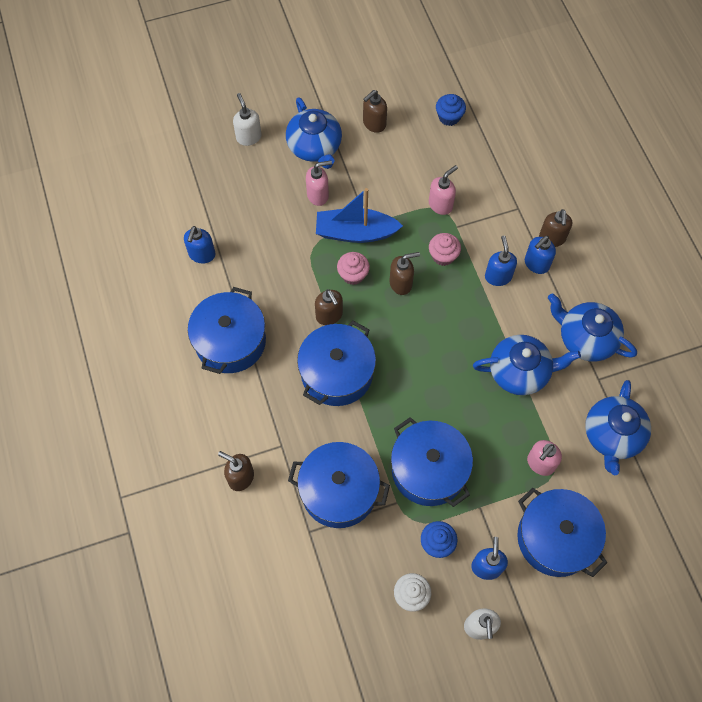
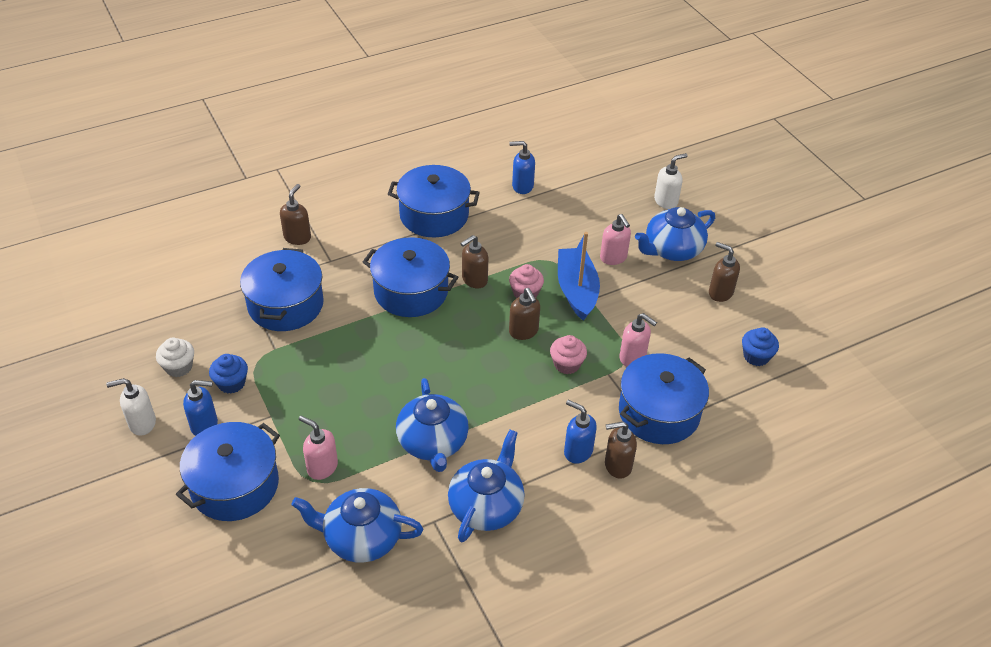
camera: 80 degrees right, 20 degrees down
blue pot [391,417,473,507] -> blue pot moved to [619,353,709,444]
blue soap dispenser [485,236,517,286] -> none

